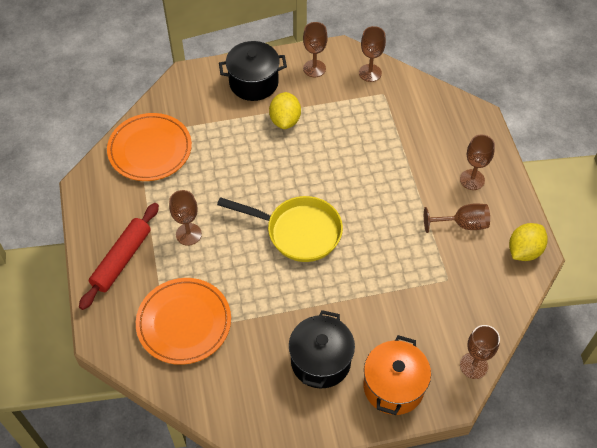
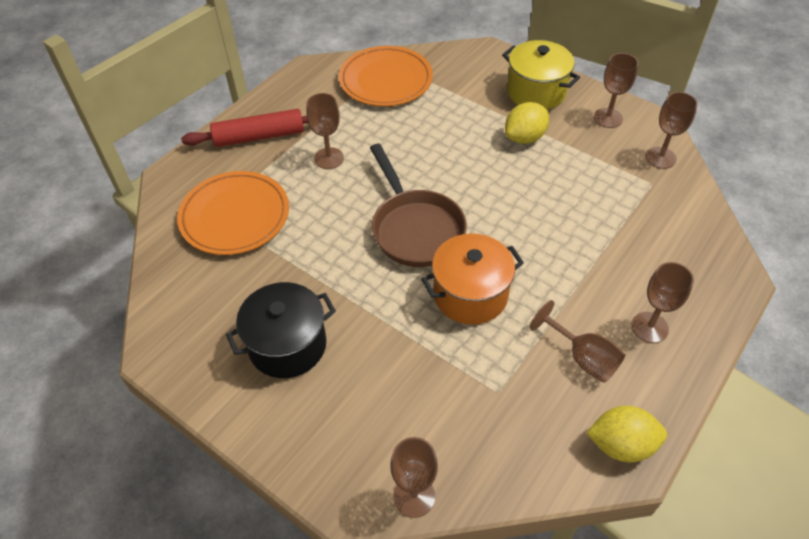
camera: 50 degrees right, 5 degrees down
yellow pan [217,196,343,262] -> brown pan [370,144,467,267]
black pot [219,41,287,101] -> yellow pot [502,40,580,110]
orange pot [363,335,431,415] -> orange pot moved to [421,233,524,325]

